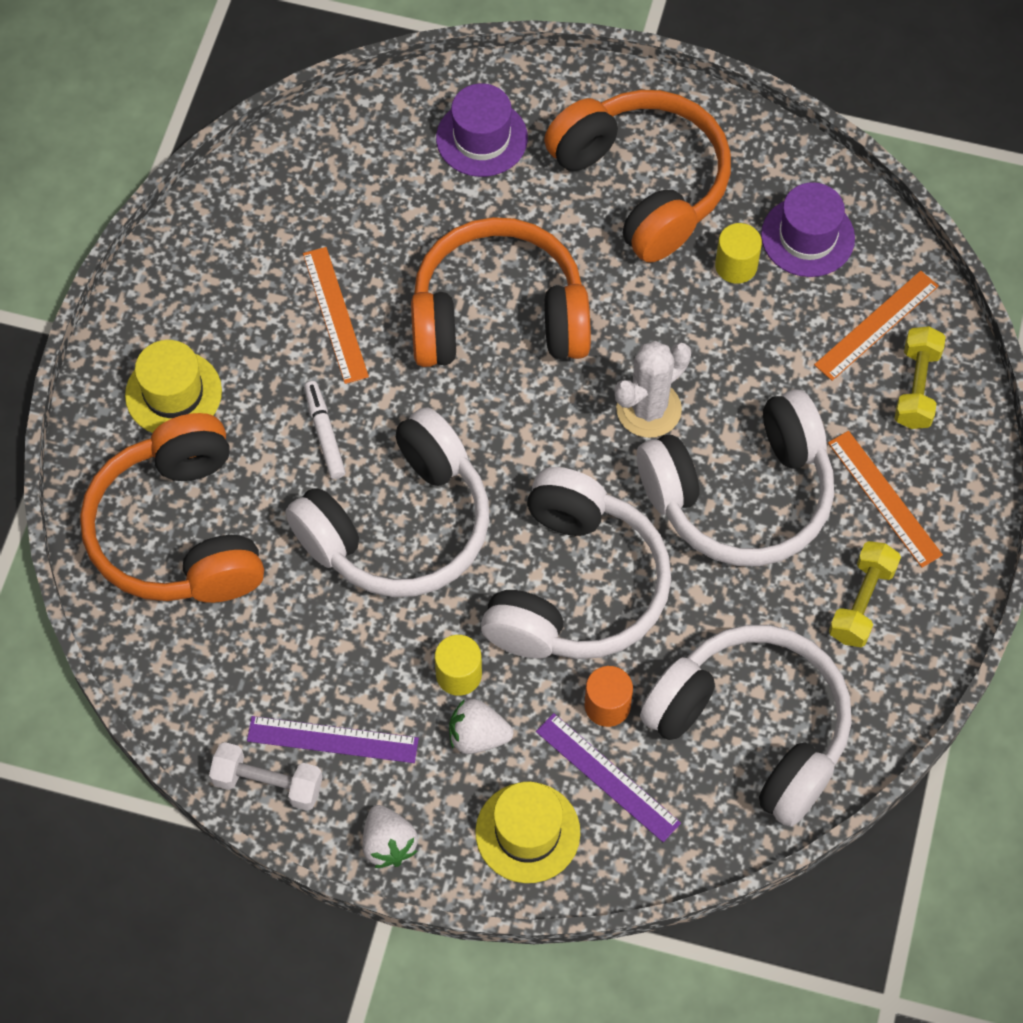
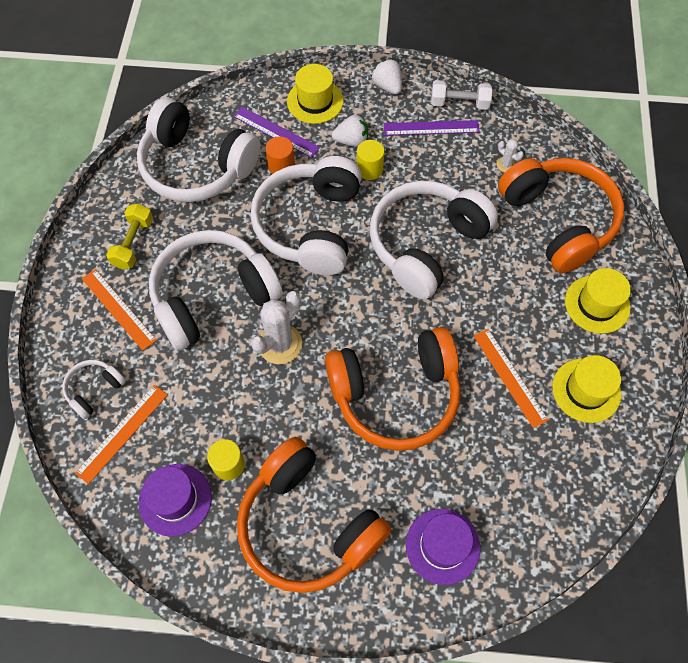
camera: 170 degrees right, 0 degrees up
white marker [304,381,346,479] -> none
yellow dumbbell [894,326,946,429] -> white headphones [62,359,126,419]
none -> white cactus [497,139,524,172]
none -> yellow hat [552,355,621,423]

